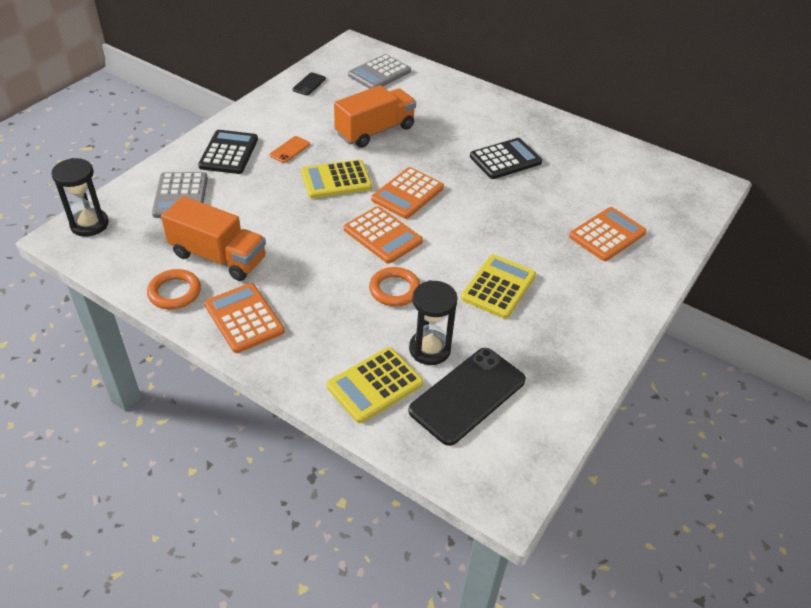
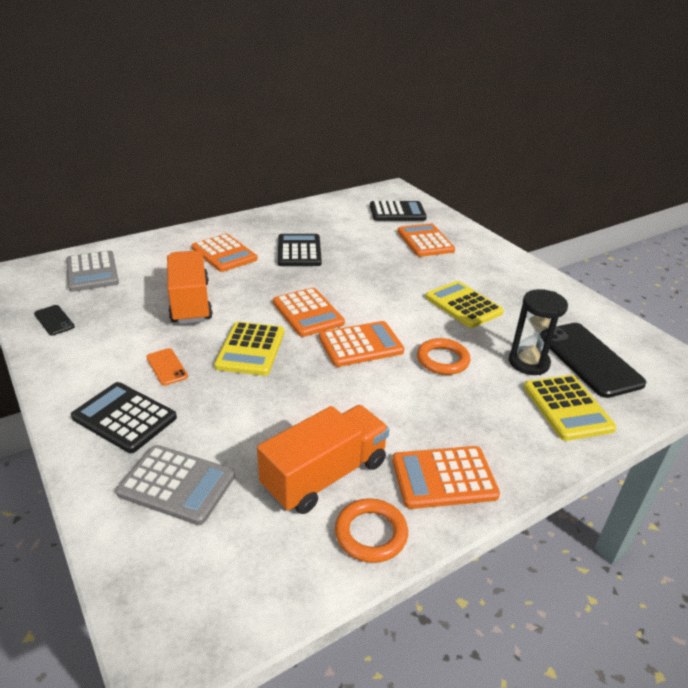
camera: 65 degrees left, 10 degrees down
black hourglass [51,158,109,237] -> none
none -> orange calculator [191,234,258,272]
none -> black calculator [370,201,427,221]

